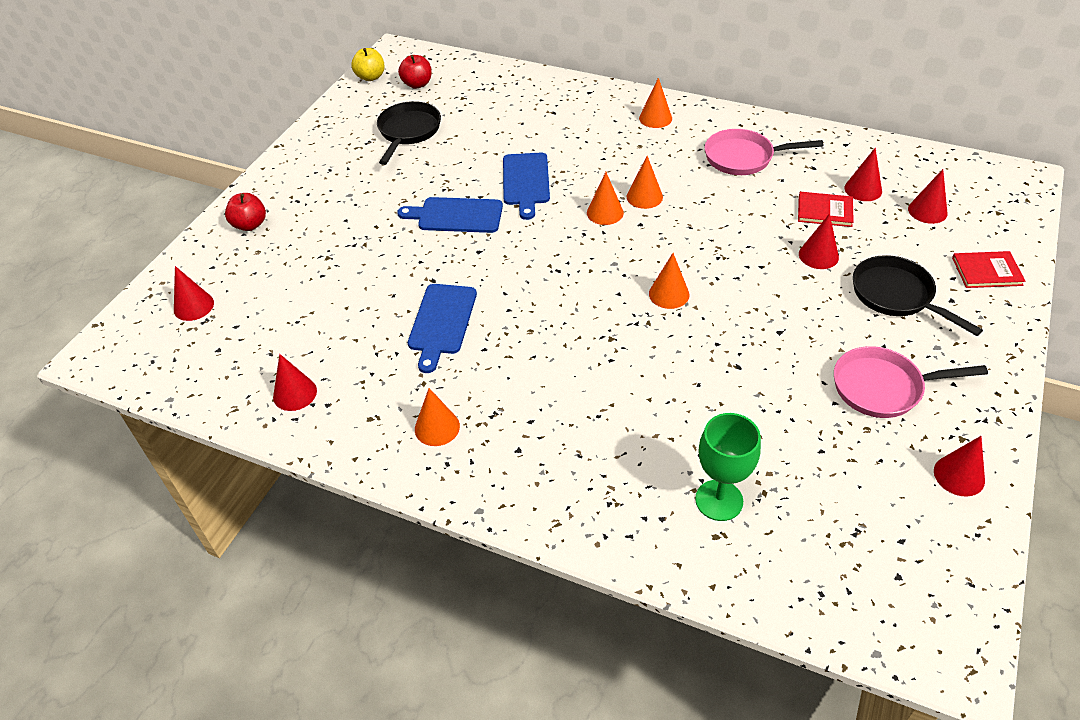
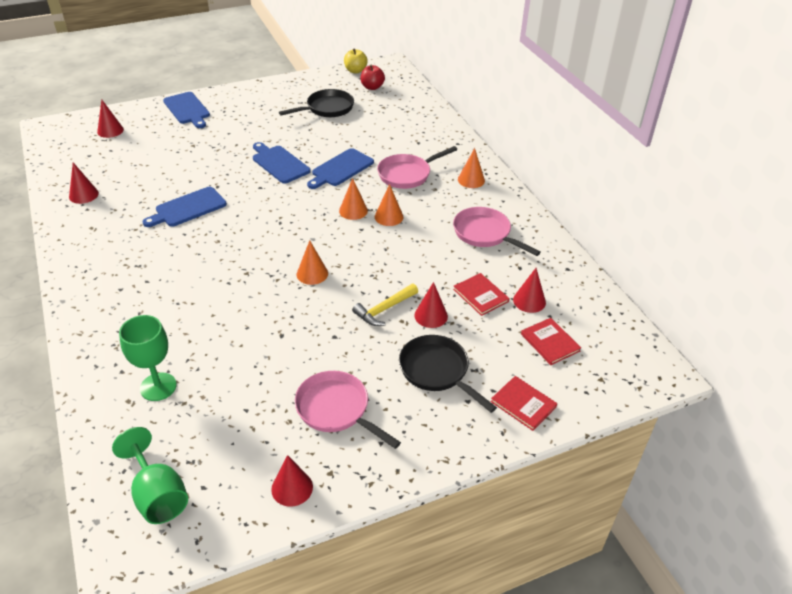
camera: 40 degrees right, 5 degrees down
red apple [225,193,266,231] -> blue cutting board [163,92,210,128]
orange cone [415,388,460,446] -> none
black pan [853,255,983,336] -> black pan turned 45 degrees counterclockwise [399,335,497,413]
red cone [908,169,948,224] -> red book [521,318,581,365]
none -> green goblet [112,427,188,524]
none -> yellow hammer [352,284,418,326]
none -> pink pan [377,146,457,189]

